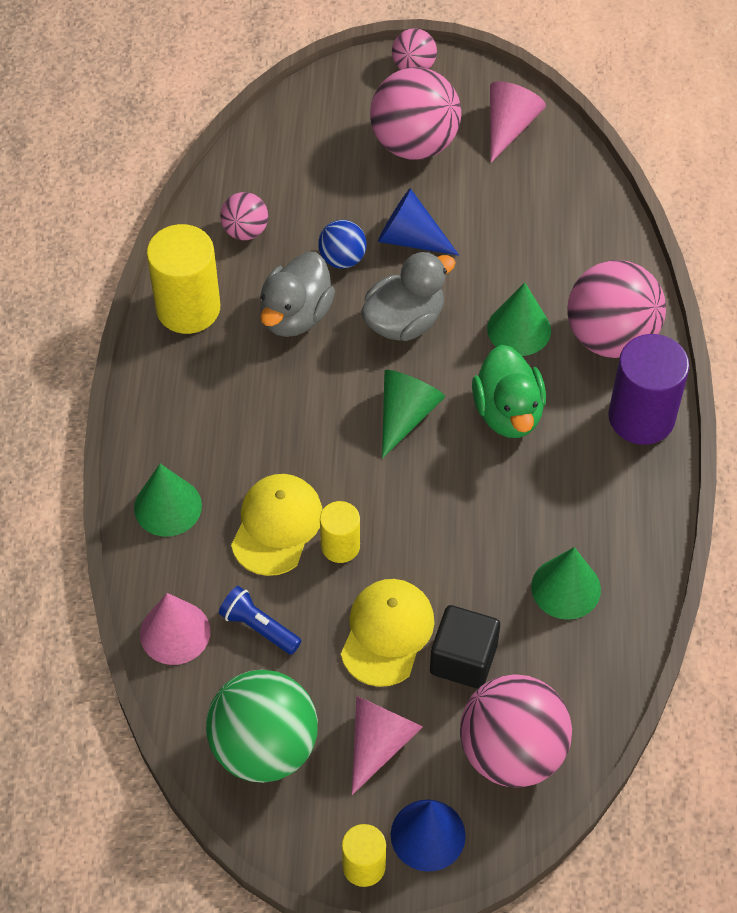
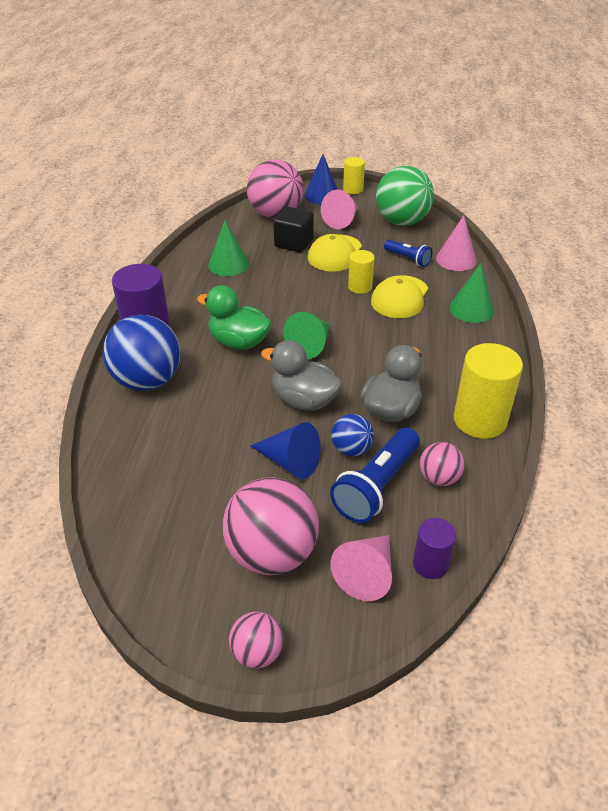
camera: 175 degrees left, 15 degrees down
grey duck [361,251,456,341] -> grey duck turned 60 degrees clockwise [261,340,342,411]
green duck [472,345,546,438] -> green duck turned 60 degrees counterclockwise [197,285,272,350]
green cone [487,282,551,356] -> none
pink cone [490,81,546,162] -> pink cone moved to [331,535,392,601]
pink ball [567,260,666,358] -> blue ball [103,315,181,391]
none -> blue flashlight [330,427,420,523]
none -> purple cylinder [413,518,456,579]

